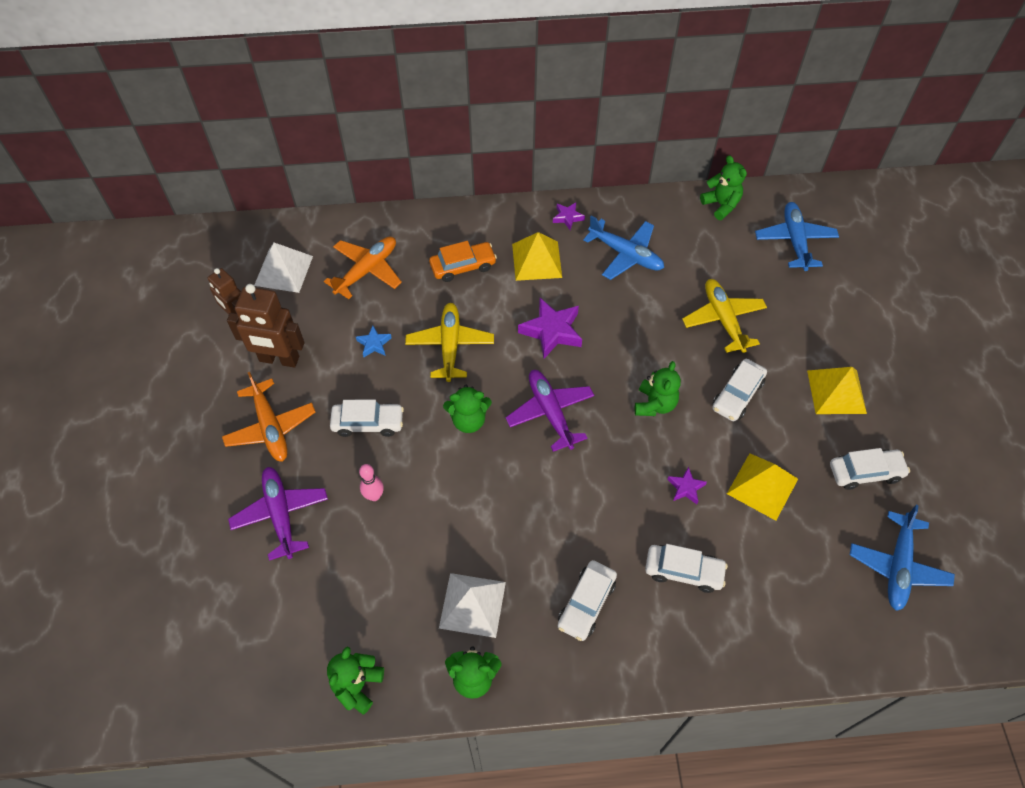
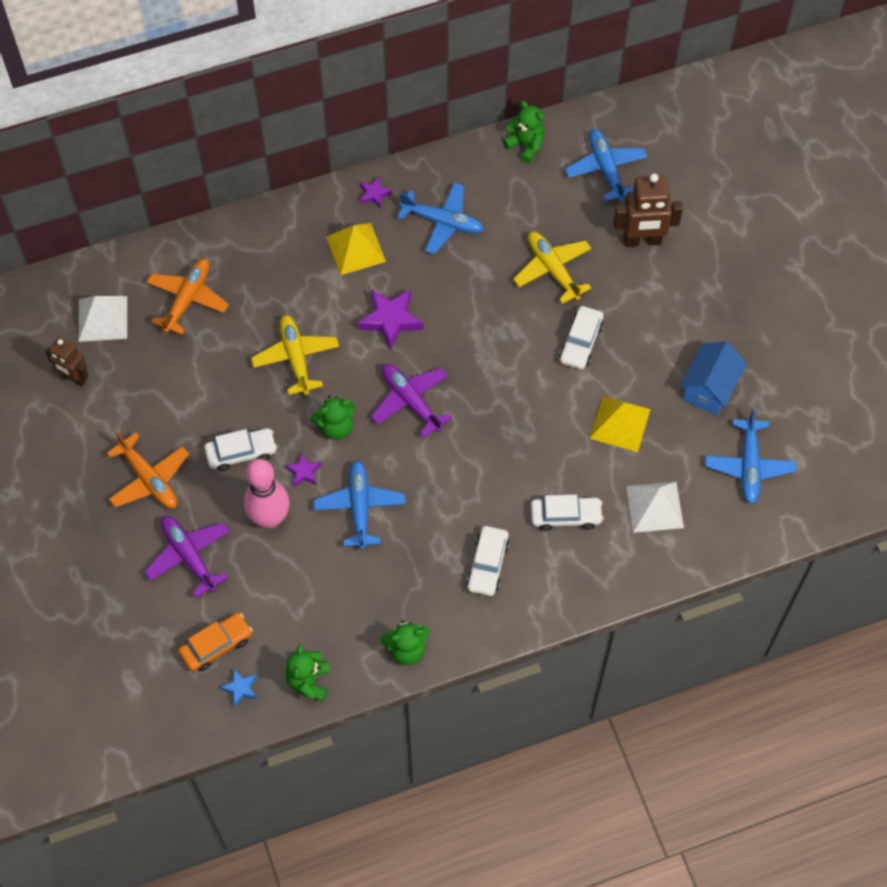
camera: 15 degrees left, 5 degrees up
brown robot [227,284,304,368] -> brown robot moved to [613,173,683,247]
blue star [356,326,392,357] -> blue star moved to [220,669,257,707]
pink bowling pin [359,464,384,501] -> pink bowling pin [244,459,290,529], size x2.04
orange car [429,241,497,282] -> orange car moved to [178,613,253,672]
white pyramid [439,573,506,638] -> white pyramid moved to [626,482,684,533]
green teddy bear [635,361,681,416] -> none
purple star [667,467,707,504] -> purple star moved to [285,452,322,487]
yellow pyramid [807,367,867,414] -> none
white car [830,448,910,490] -> blue house [680,341,747,415]
none -> blue plane [314,460,406,550]

